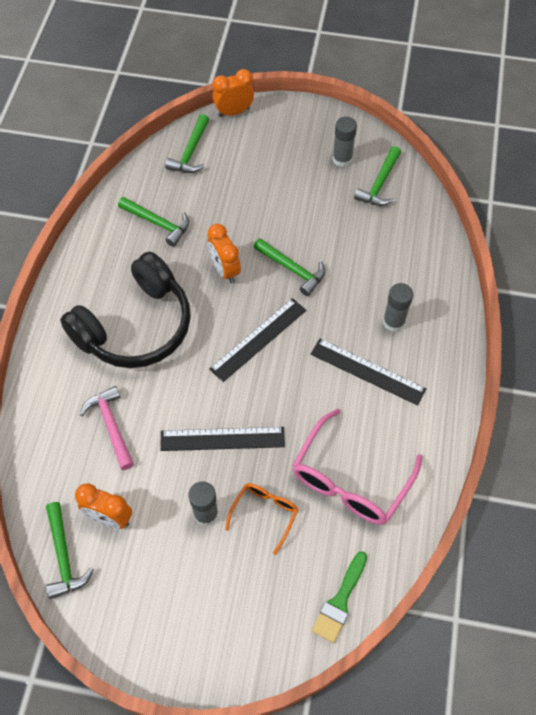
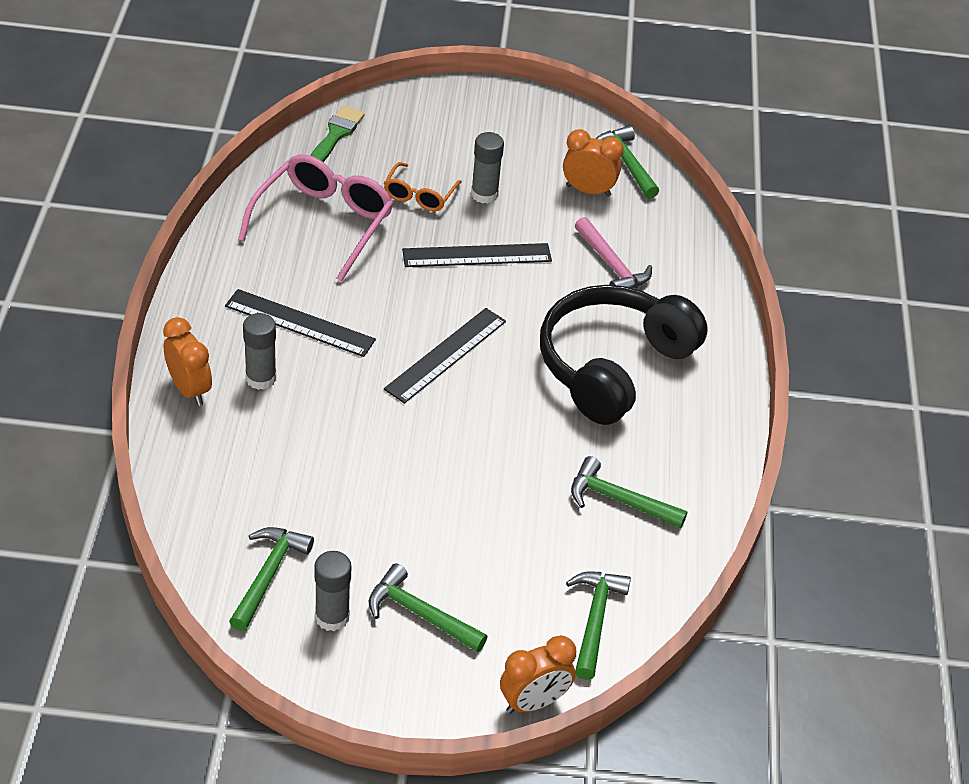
camera: 170 degrees right, 15 degrees down
orange clock [207,224,241,283] -> orange clock moved to [163,317,212,406]
green hammer [254,238,325,296] -> green hammer moved to [369,563,488,652]

